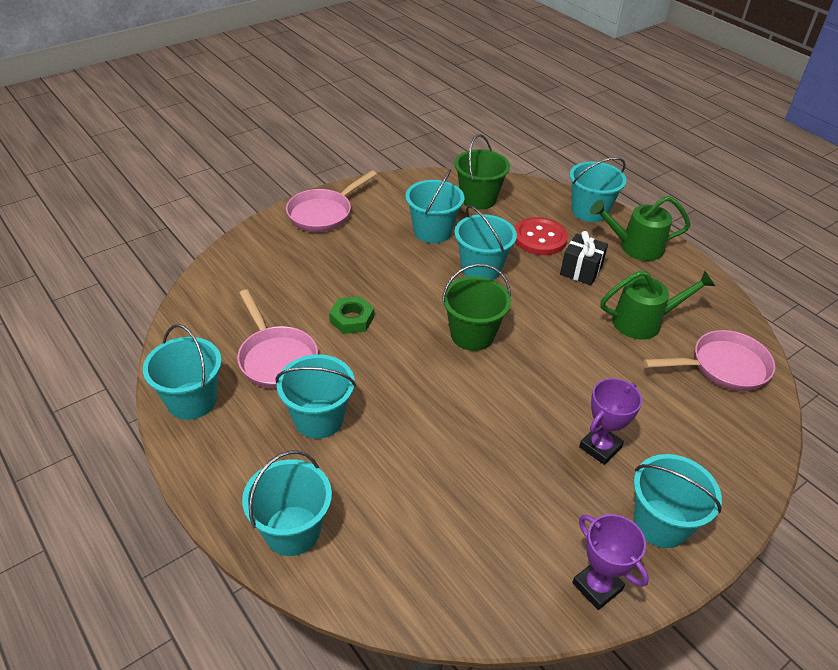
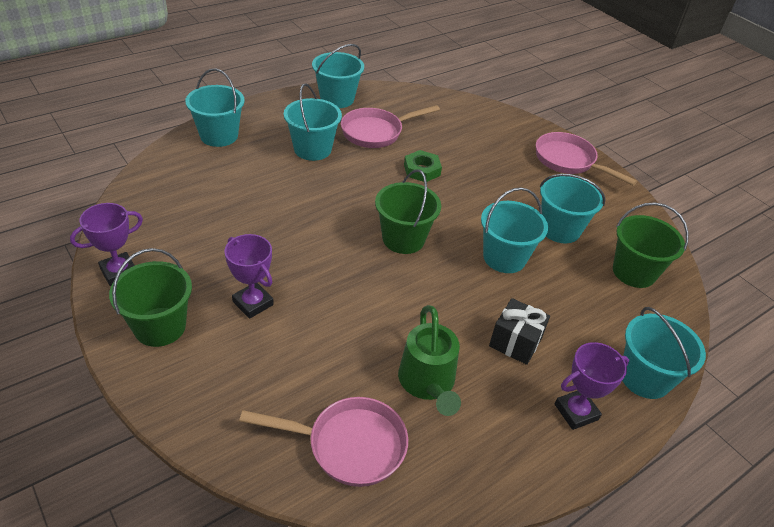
camera: 90 degrees right, 0 degrees up
red button [515,217,568,255] -> none
green watering can [590,196,691,261] -> purple trophy [555,342,629,430]
turquoise bucket [634,454,722,548] -> green bucket [109,248,192,347]
pink pan [644,330,775,391] -> pink pan turned 75 degrees counterclockwise [239,397,408,487]

